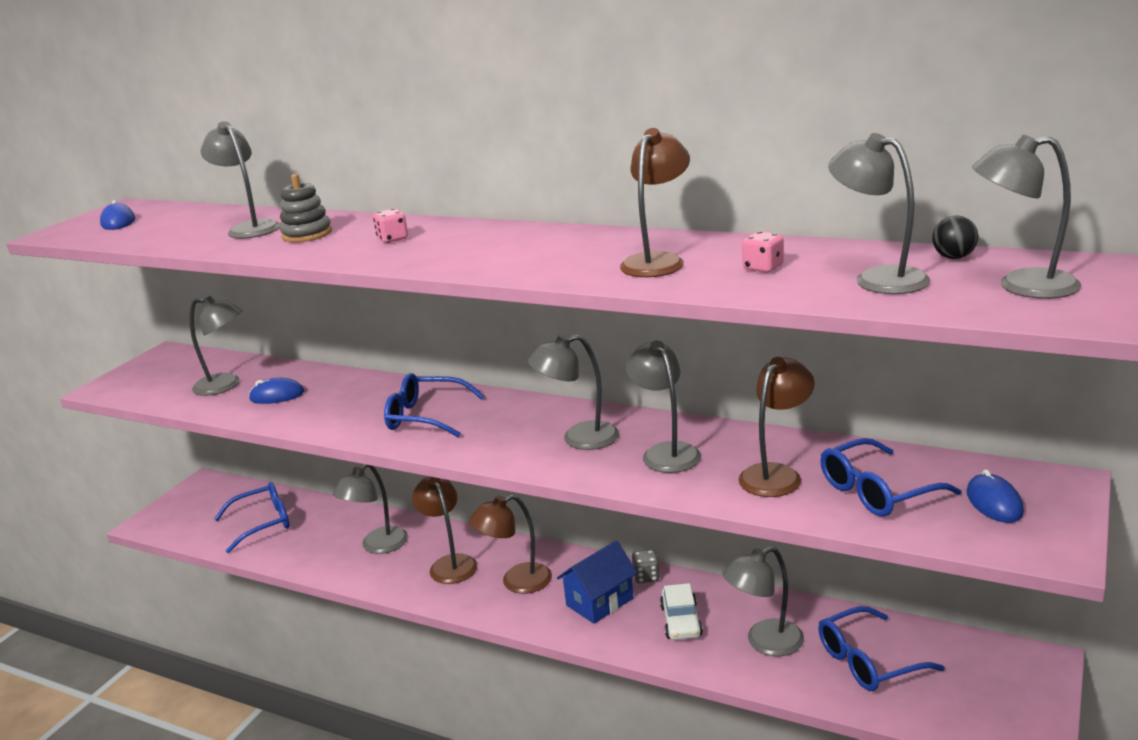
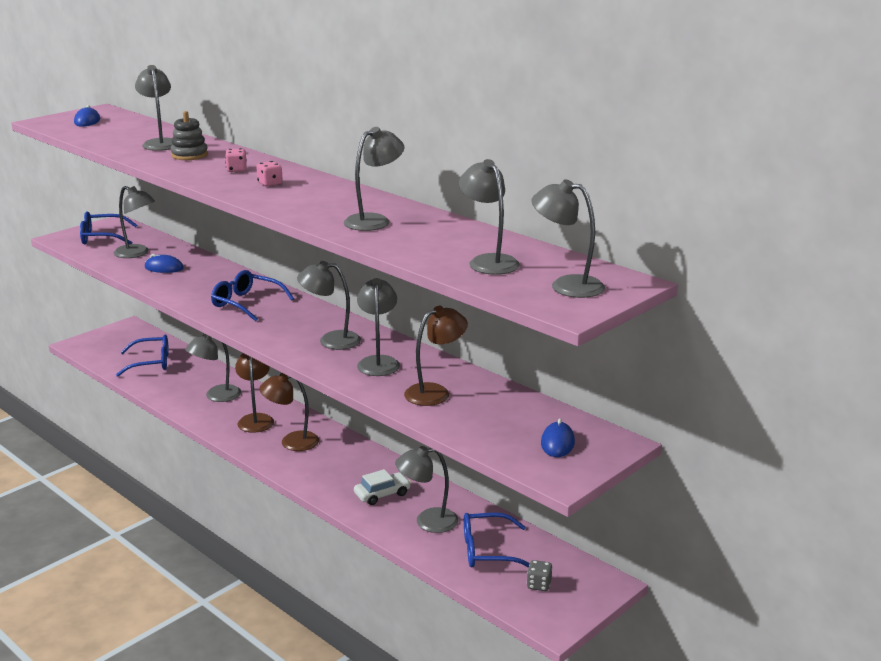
camera: 15 degrees right, 0 degrees up
blue house [557,540,637,624] -> none
brown lamp [620,128,690,277] -> grey lamp [344,127,404,231]
grey dice [631,550,660,583] -> grey dice moved to [527,560,553,591]
white car [660,583,703,640] -> white car turned 135 degrees counterclockwise [354,469,411,505]
pink dice [742,231,784,272] -> pink dice moved to [256,161,283,187]
blue glasses [820,438,961,517] -> blue glasses moved to [80,211,137,244]
black ball [932,215,978,259] -> none

